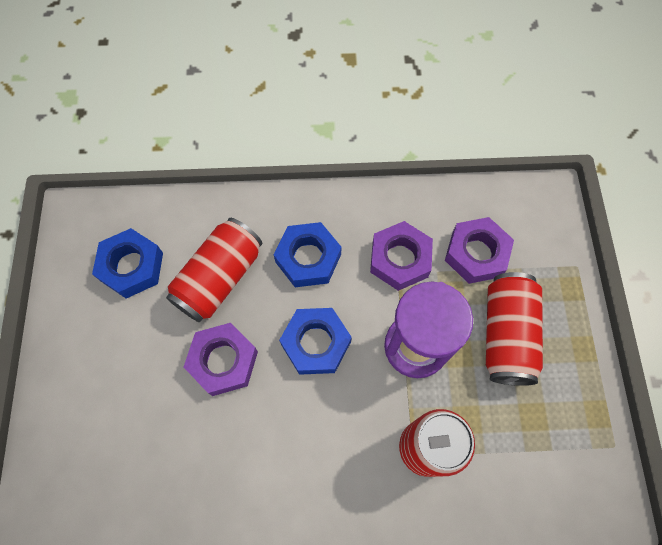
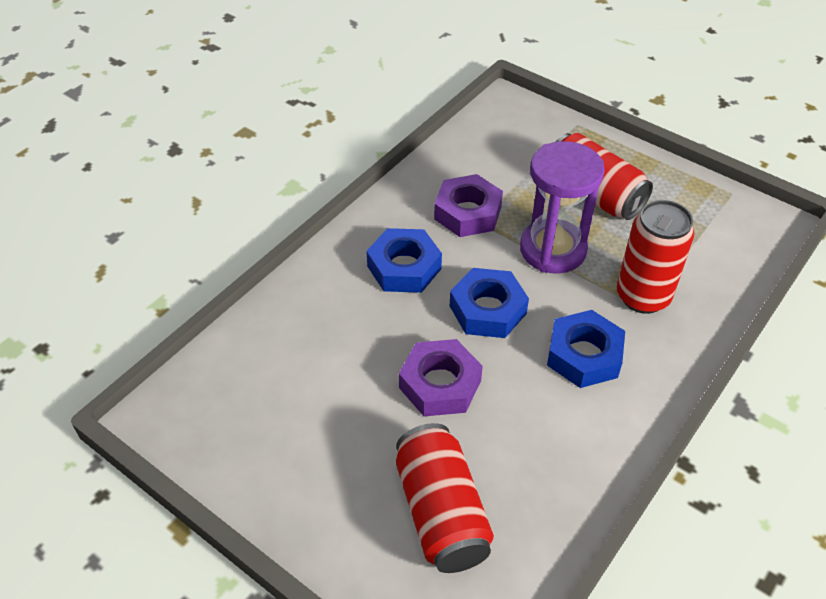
camera: 50 degrees left, 20 degrees down
blue nut [92,228,163,299] -> blue nut moved to [547,310,625,388]
red can [166,218,262,322] -> red can moved to [396,423,494,573]
purple nut [445,217,514,284] -> none

